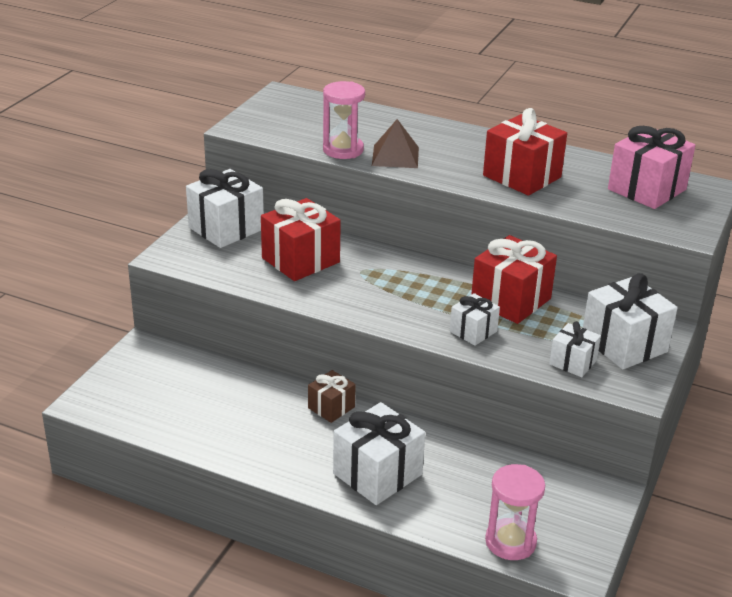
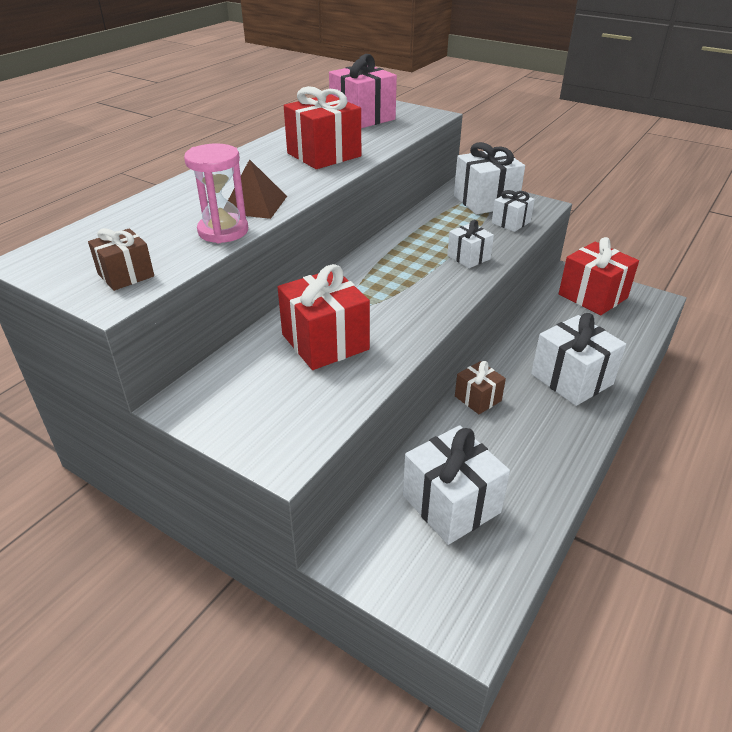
camera: 80 degrees left, 5 degrees up
white gift [186,169,264,248] -> white gift moved to [403,425,510,545]
red gift [471,235,557,324] -> red gift moved to [559,237,639,315]
pink hourglass [485,464,545,560] -> none
none -> brown gift [88,228,154,291]

